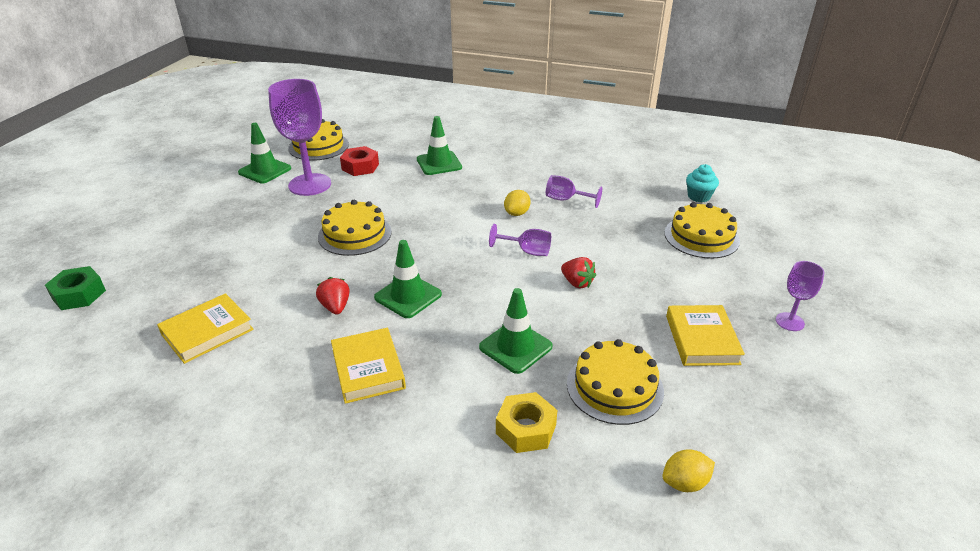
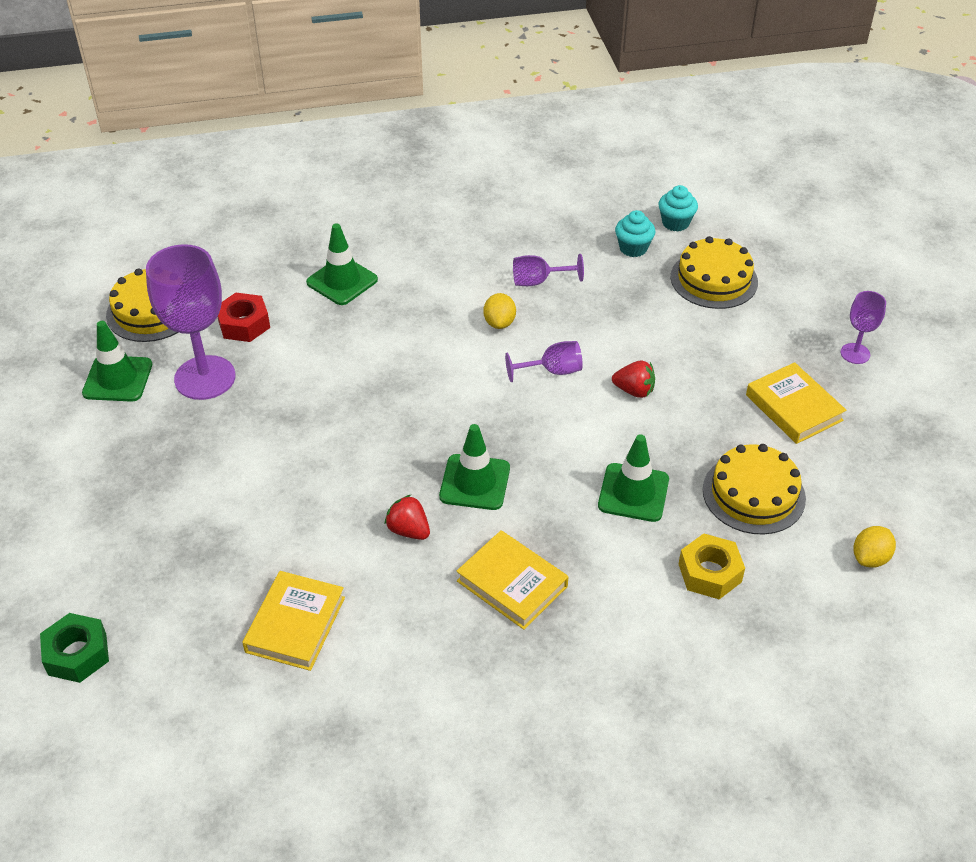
camera: 30 degrees left, 10 degrees up
yellow cake [318,200,392,256] -> none
none -> turquoise cupcake [615,210,655,257]

